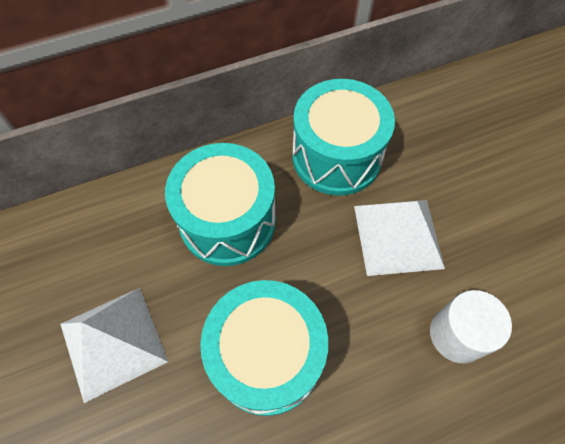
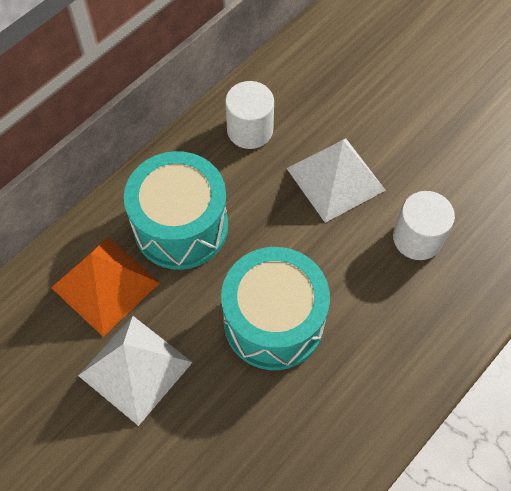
camera: 25 degrees left, 0 degrees up
turquoise drum [292,79,395,196] -> white cylinder [225,81,274,149]
none -> orange pyramid [51,237,160,337]

